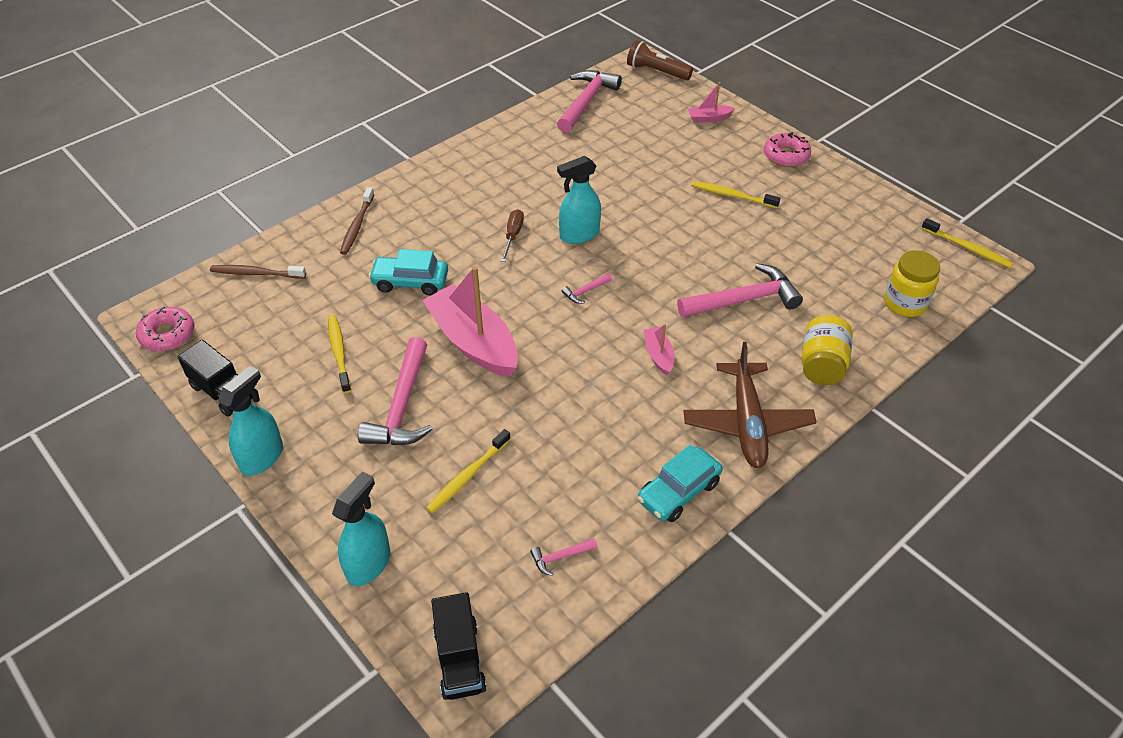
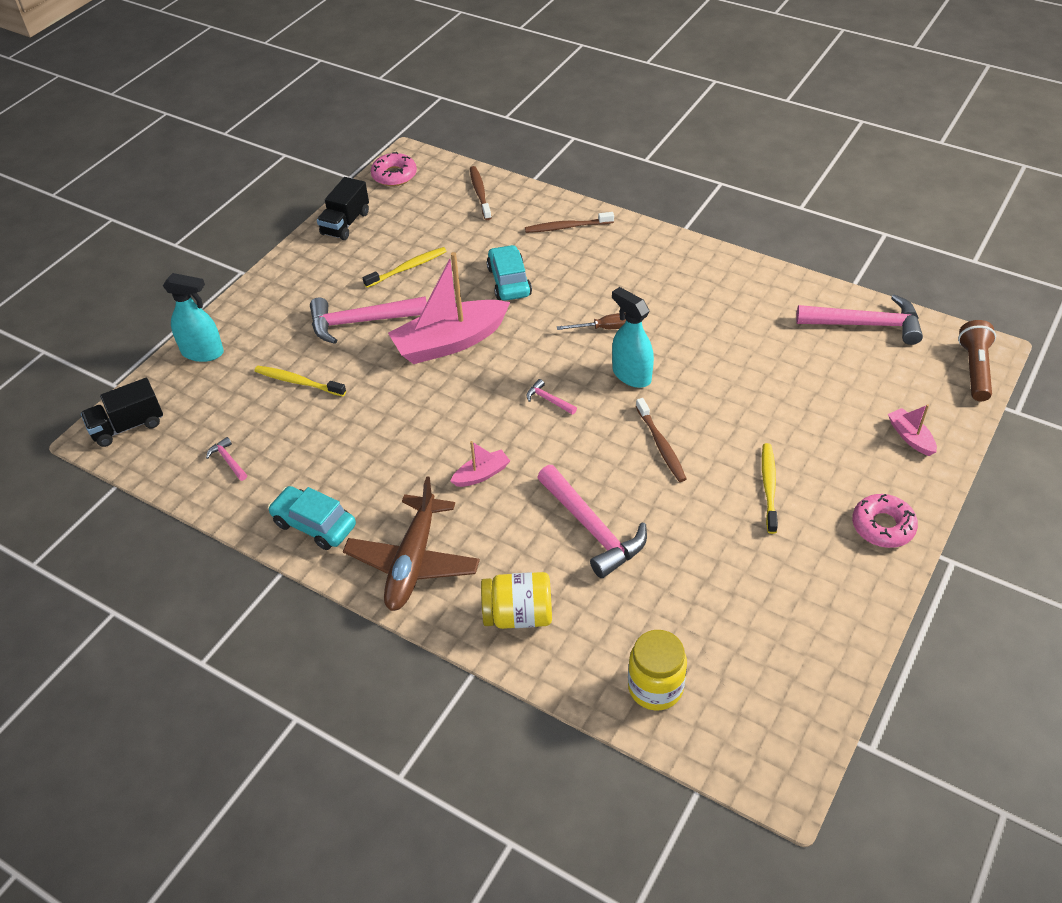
camera: 75 degrees right, 0 degrees up
turquoise spray bottle [218,366,283,476] -> none
pink boat [422,266,518,377] -> pink boat turned 150 degrees counterclockwise [388,252,510,364]
brown plane [683,342,816,468] -> brown plane turned 60 degrees counterclockwise [343,476,480,611]
yellow toothbrush [921,218,1013,268] -> none
none -> brown toothbrush [636,398,687,482]

